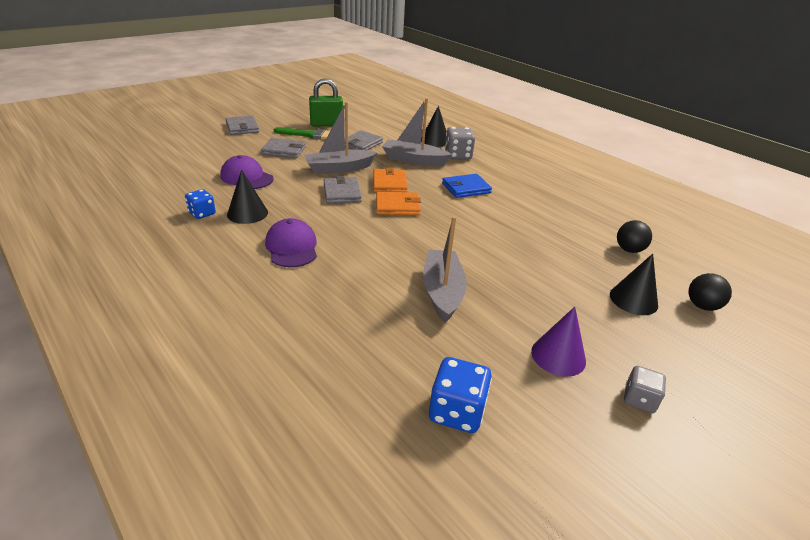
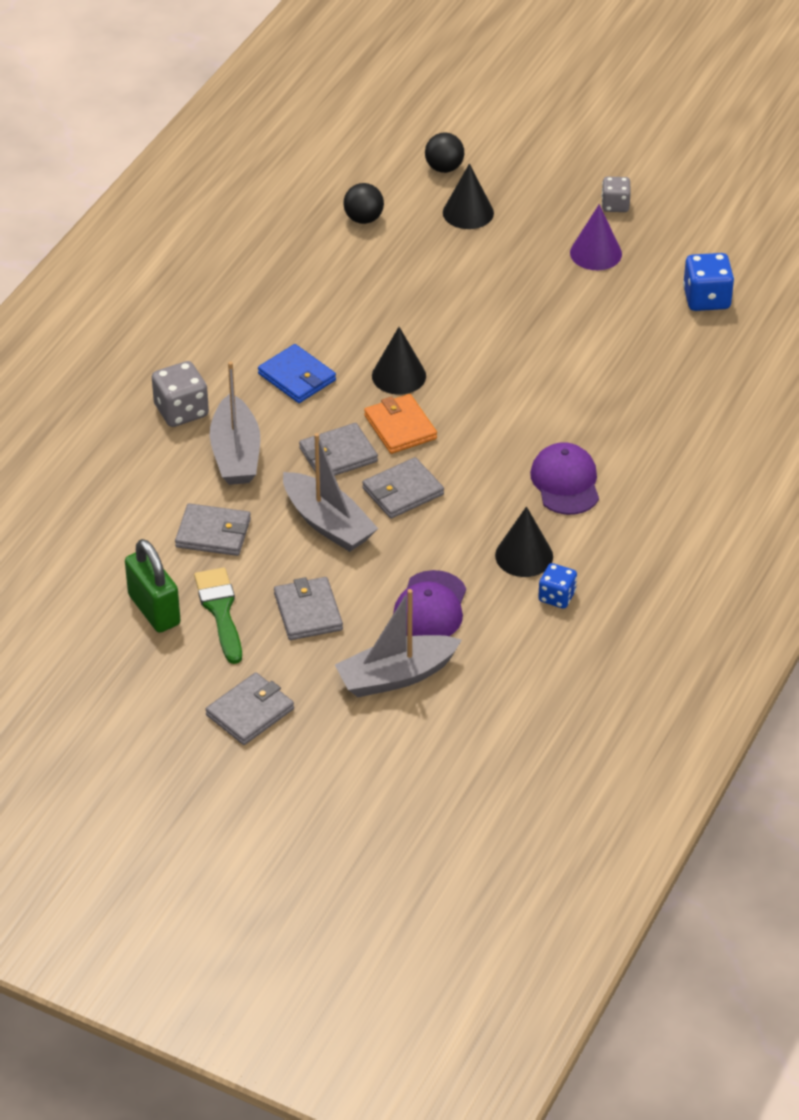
camera: 110 degrees left, 10 degrees up
purple cap [265,218,317,267] -> purple cap turned 120 degrees clockwise [530,442,599,515]
orange wallet [373,167,408,192] -> grey wallet [299,423,378,475]
black cone [421,106,447,147] -> black cone moved to [372,327,426,395]
grey boat [423,216,467,323] -> grey boat moved to [335,589,462,697]

